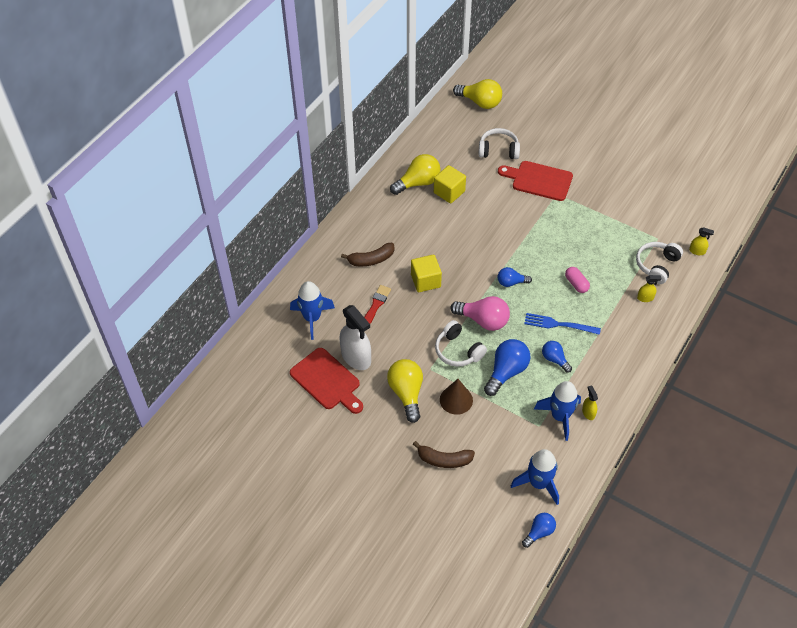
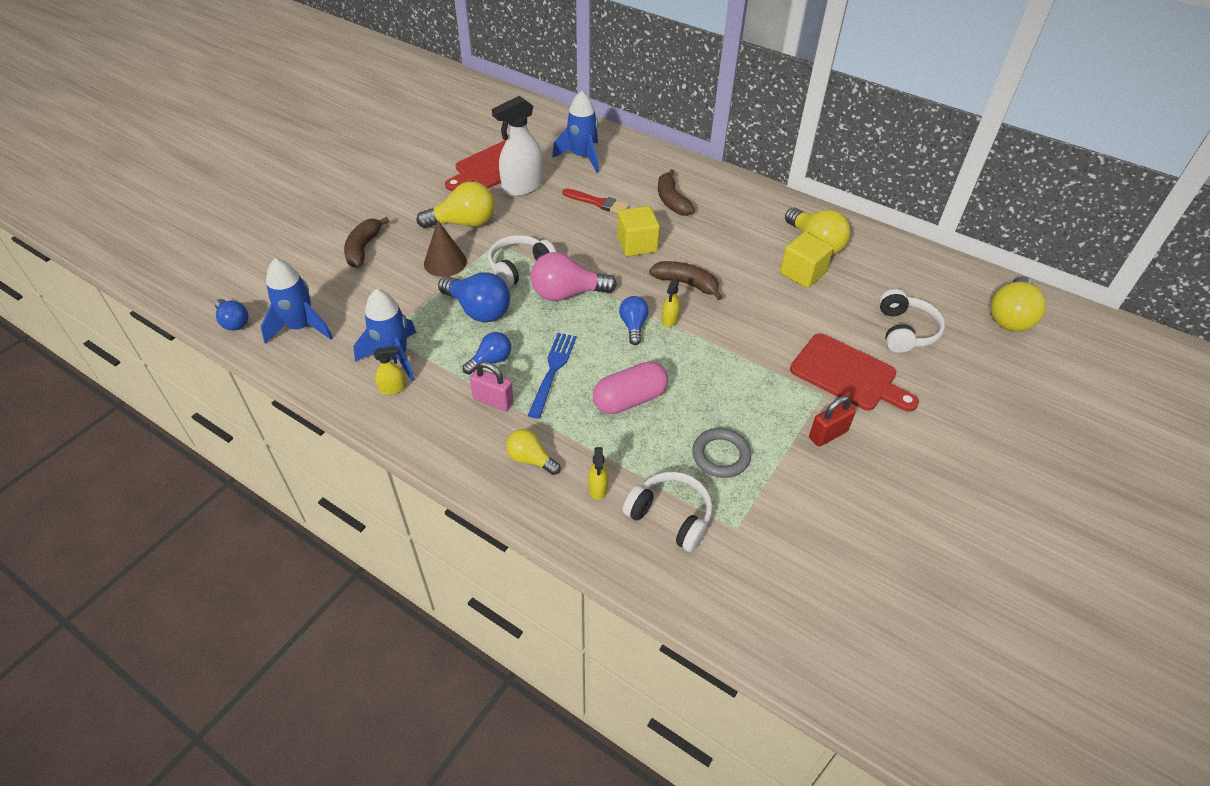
camera: 90 degrees right, 5 degrees down
pink light bulb [450,296,510,331] -> pink light bulb turned 60 degrees clockwise [531,252,617,301]
red cutting board [498,161,573,201] -> red cutting board turned 105 degrees clockwise [790,333,919,411]
pink capsule [565,267,590,293] -> pink capsule [593,362,668,414], size x1.57
yellow spray bottle [689,227,714,255] -> yellow spray bottle moved to [662,278,680,327]
none -> pink padlock [470,362,514,411]
none -> yellow light bulb [506,429,561,475]
none -> brown banana [649,261,722,300]
none -> grey ring [692,428,751,478]
none -> red padlock [809,396,856,447]

